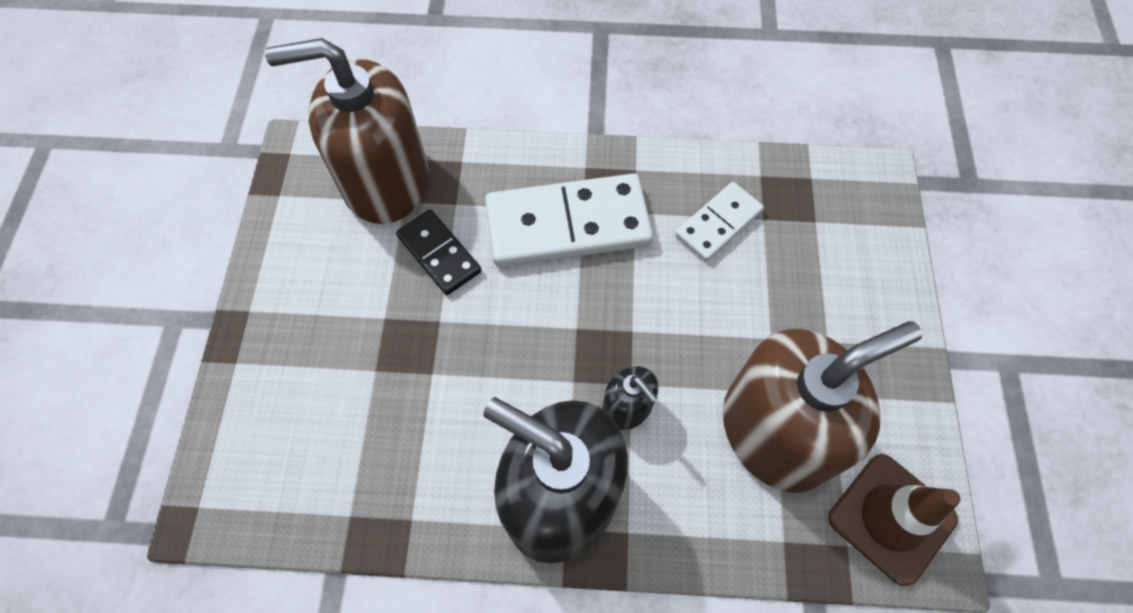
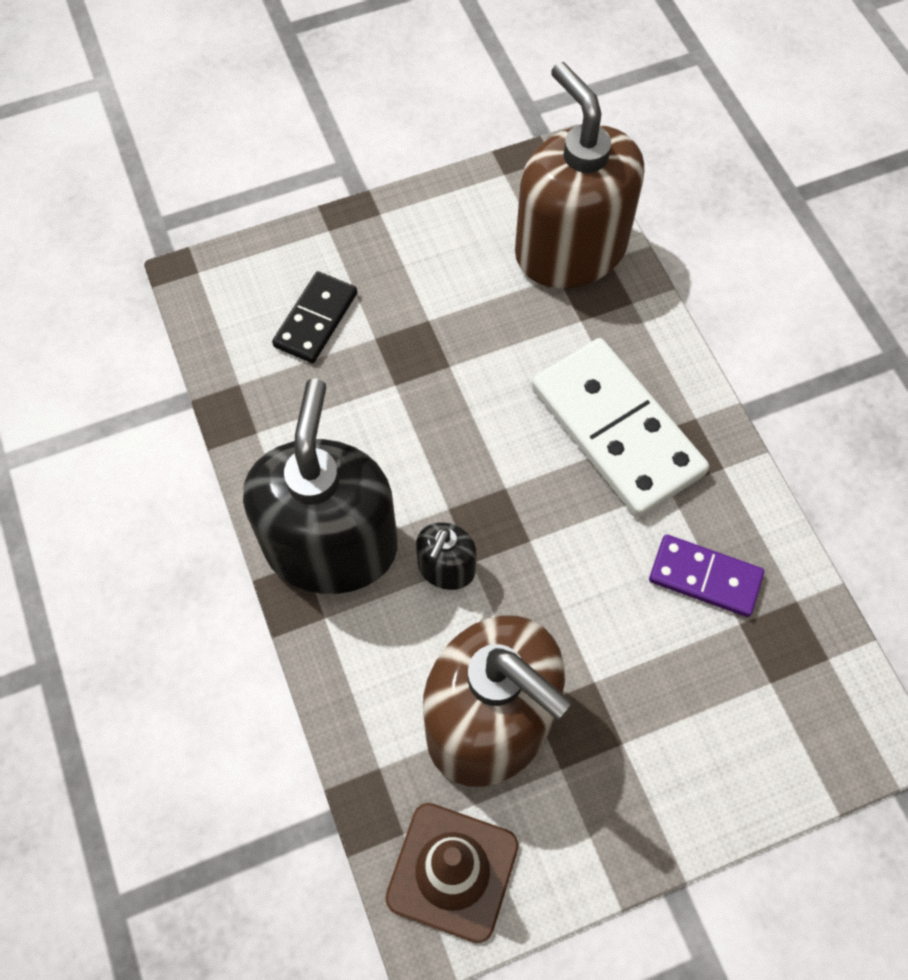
camera: 65 degrees right, 0 degrees up
black domino [396,209,481,295] -> black domino moved to [272,271,357,363]
white domino [675,182,764,262] -> purple domino [649,535,764,617]

